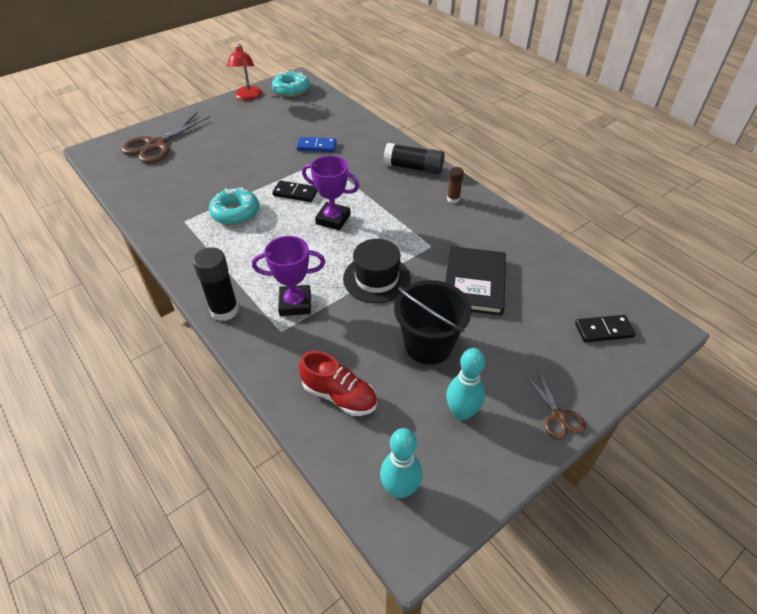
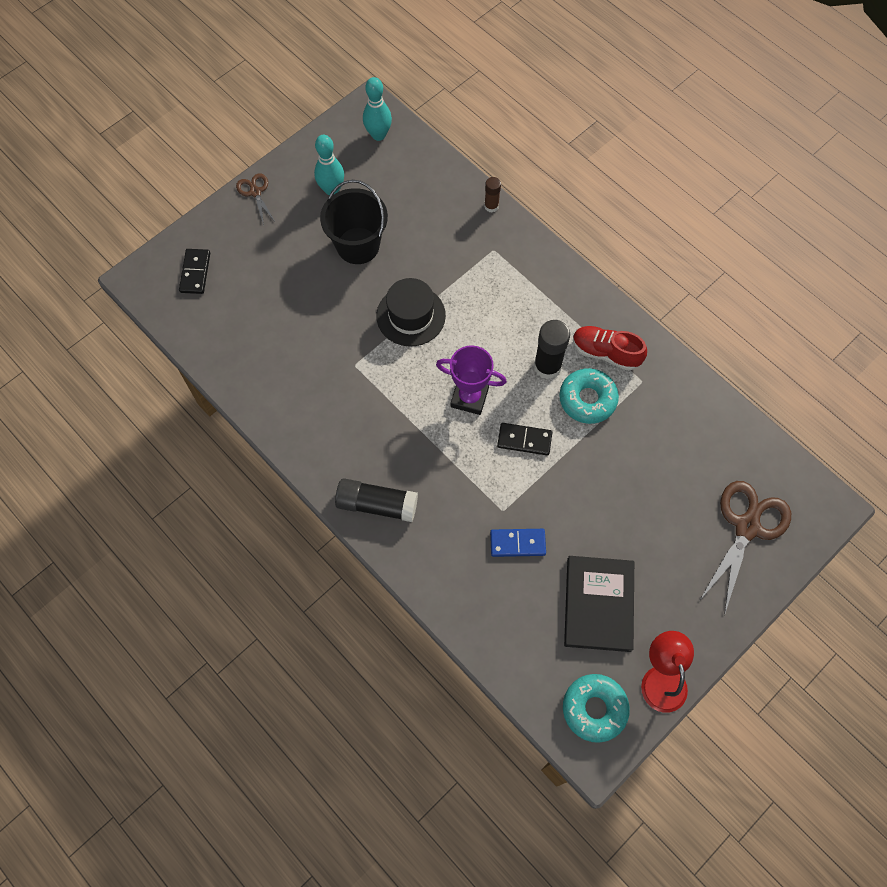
camera: 175 degrees right, 20 degrees up
black glue stick [193,247,239,321] -> black glue stick moved to [534,320,570,379]
purple trophy [252,236,325,316] -> none
red shoe [299,351,377,416] -> red shoe moved to [573,326,647,371]
black book [445,246,506,315] -> black book moved to [564,556,634,652]
brown glue stick [447,167,464,203] -> brown glue stick moved to [484,177,501,212]
black domino [575,315,636,342] -> black domino turned 75 degrees counterclockwise [179,249,210,294]

